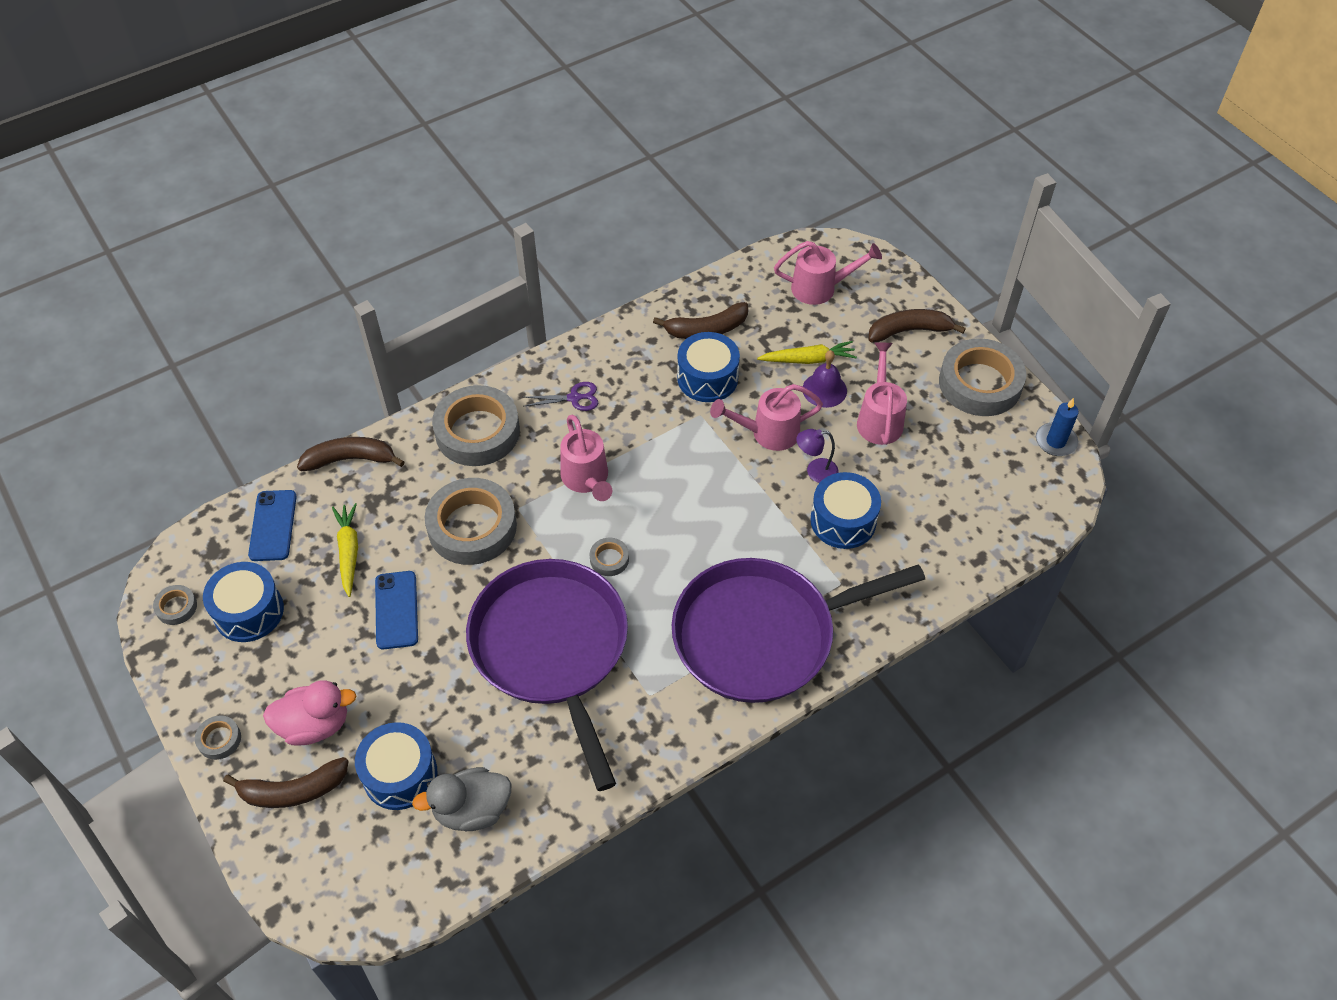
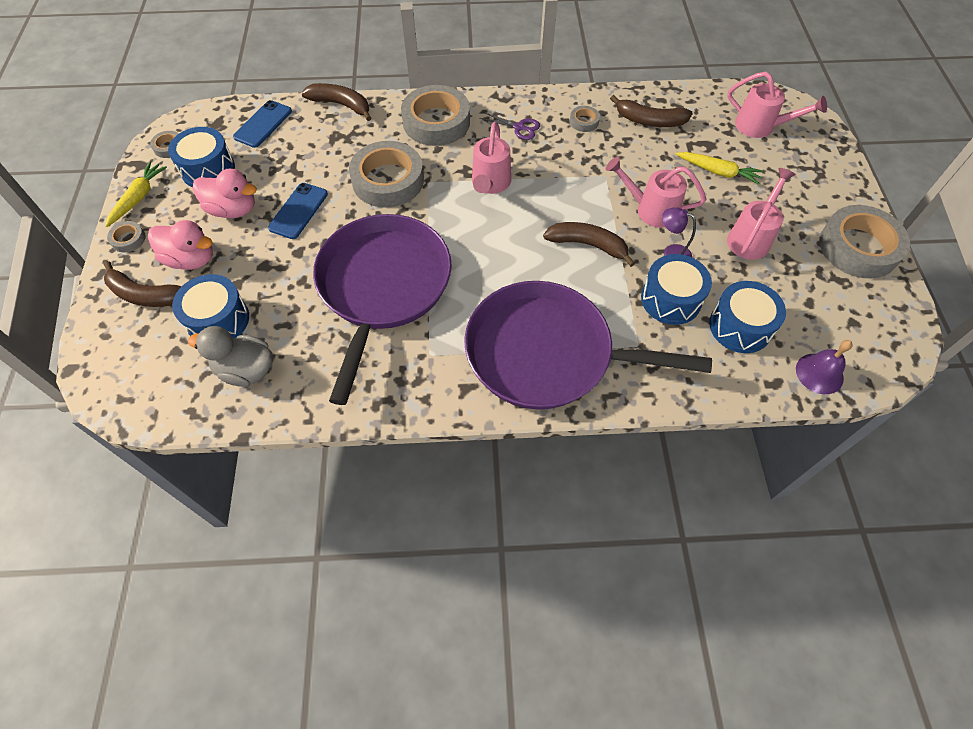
camera: 30 degrees right, 5 degrees up
yellow carrot [332,503,358,597] -> yellow carrot moved to [105,162,167,227]
grey tape [590,538,629,576] -> grey tape moved to [570,106,600,132]
blue drum [677,332,740,402] -> blue drum moved to [709,281,786,353]
purple bell [803,350,847,408] -> purple bell moved to [796,340,853,394]
brown banana [869,309,966,343] -> brown banana moved to [543,222,635,267]
blue candle [1036,398,1079,456] -> none
none -> pink duck [192,169,257,218]

